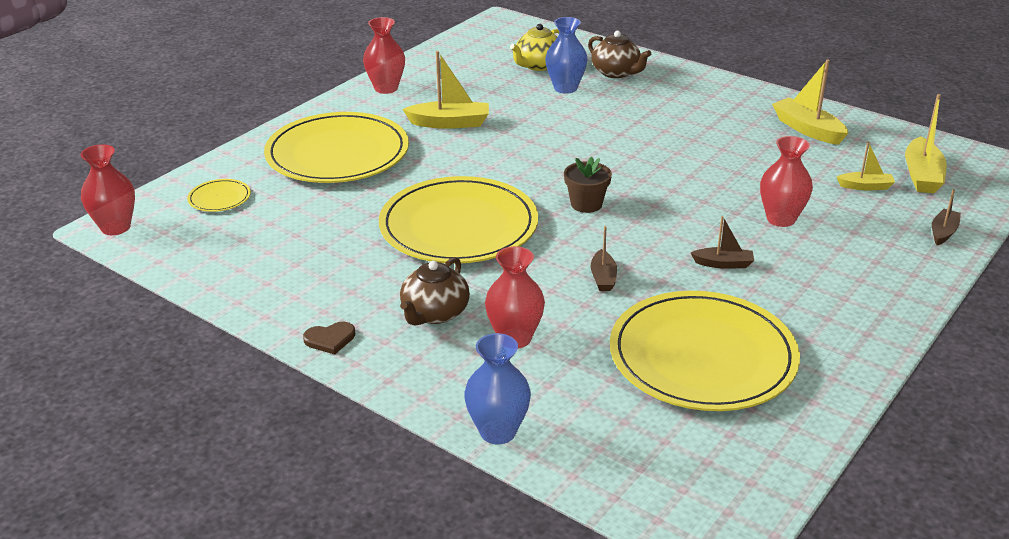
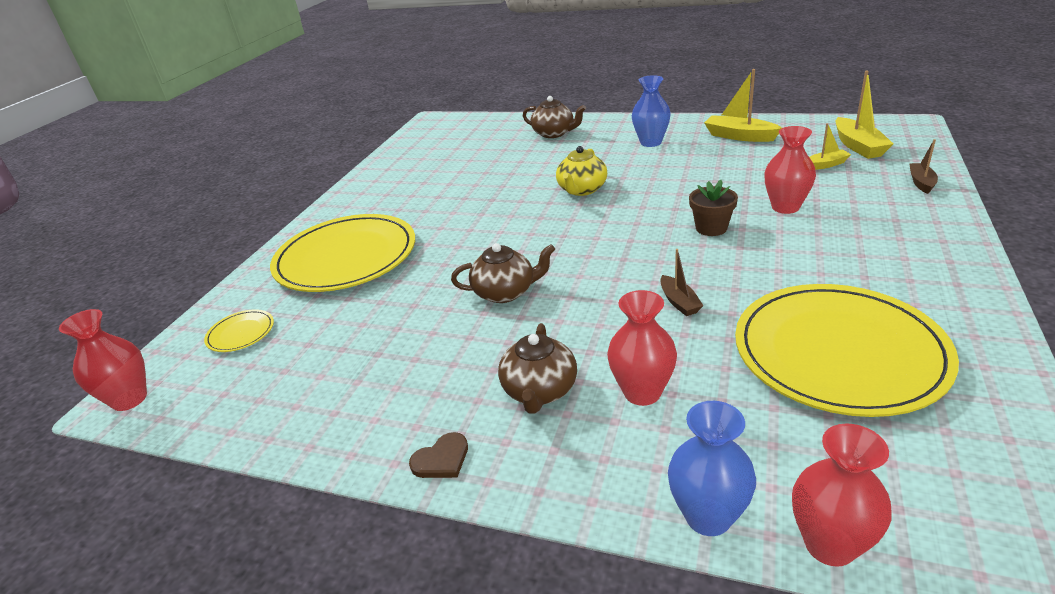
camera: 15 degrees left, 0 degrees up
red vase [363,17,405,94] -> red vase moved to [792,424,892,567]
yellow plate [379,176,538,264] -> brown teapot [451,243,555,303]
yellow boat [402,51,489,129] -> none
yellow teapot [510,24,559,71] -> yellow teapot moved to [556,146,607,196]
blue vase [545,17,588,94] -> blue vase moved to [632,75,671,147]
brown flower pot [564,157,612,213] -> brown flower pot moved to [689,180,738,236]
brown boat [691,216,754,269] -> none

